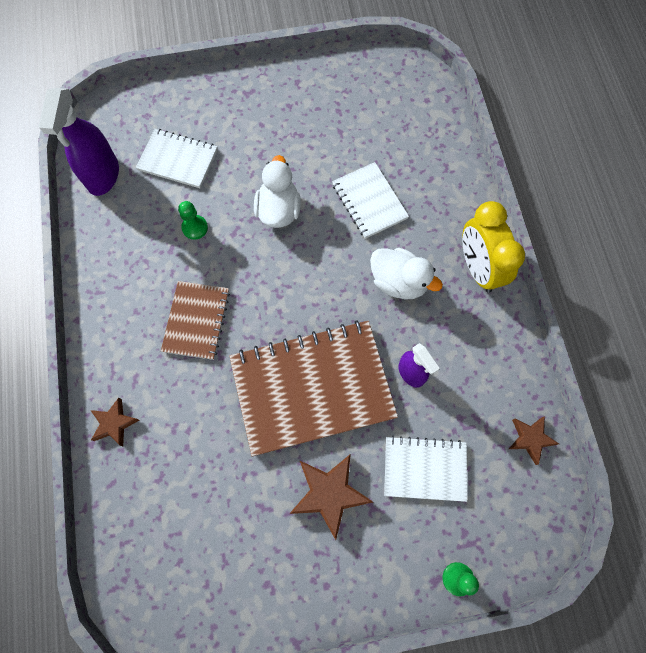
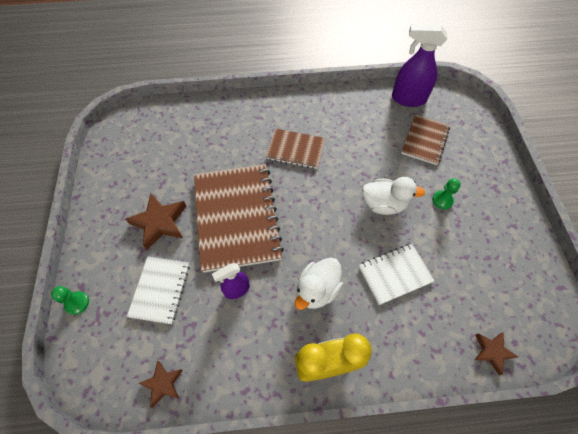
camera: 95 degrees right, 10 degrees down
brown star [91,398,139,446] -> brown star moved to [474,333,518,375]
white notebook [136,129,218,188] -> brown notebook [401,115,450,165]
green pawn [178,201,208,240] -> green pawn moved to [432,178,461,209]

